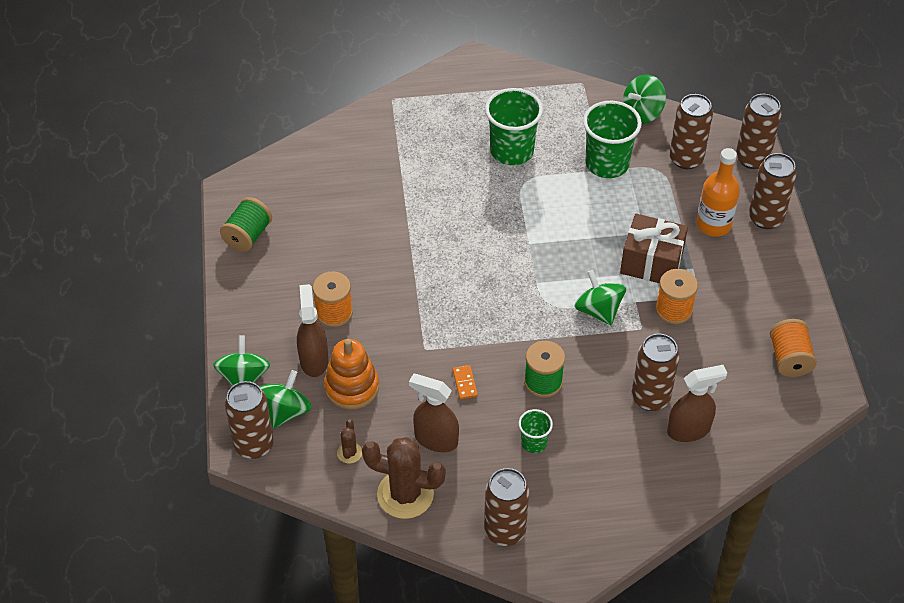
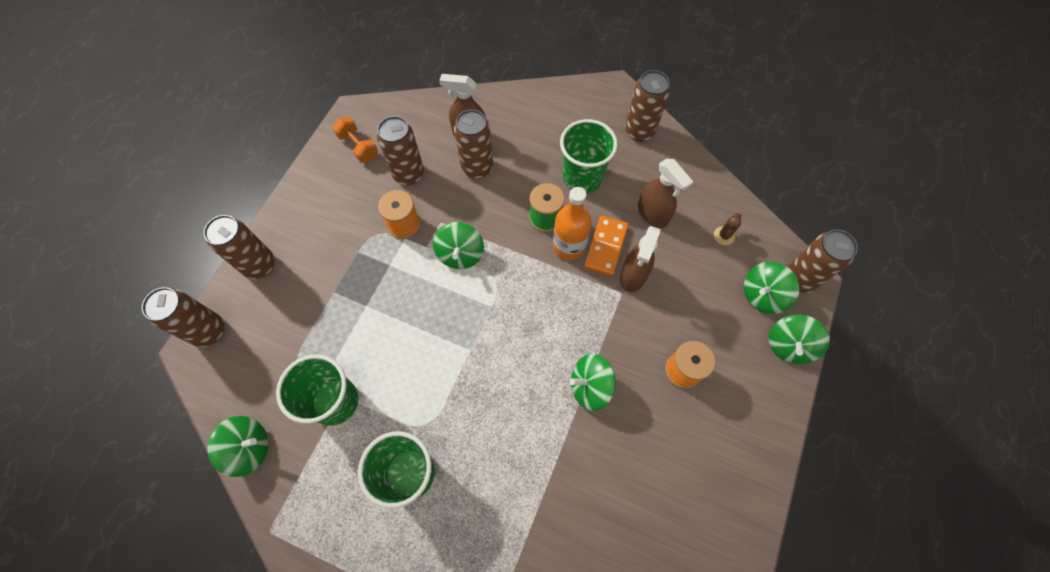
camera: 150 degrees left, 15 degrees up
green spool [220,197,272,252] -> none
brown spray bottle [297,284,328,377] -> brown spray bottle moved to [620,226,661,292]
orange stacking toy [324,339,379,410] -> none
brown cactus [362,437,446,519] -> none
orange domino [453,365,478,399] -> orange domino [584,216,628,276], size x1.85
green cup [519,409,553,453] -> green cup [560,119,618,193], size x1.94
brown gift [620,214,688,283] -> none
brown can [669,94,713,169] -> brown can moved to [377,116,424,185]
orange bottle [696,148,740,237] -> orange bottle moved to [553,187,592,260]
orange spool [770,319,817,377] -> orange dumbbell [332,117,378,163]
none -> green spinning top [570,354,616,411]

